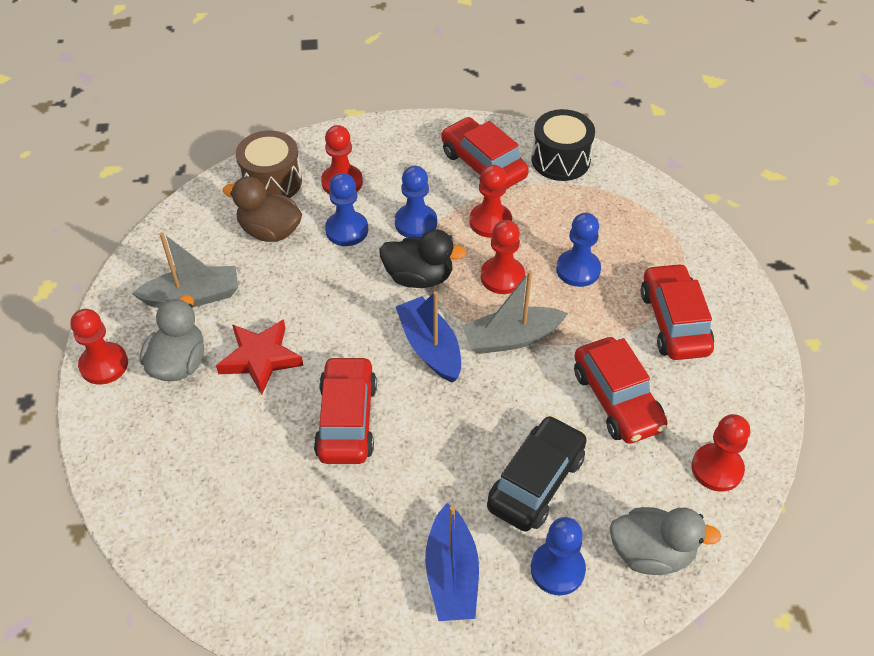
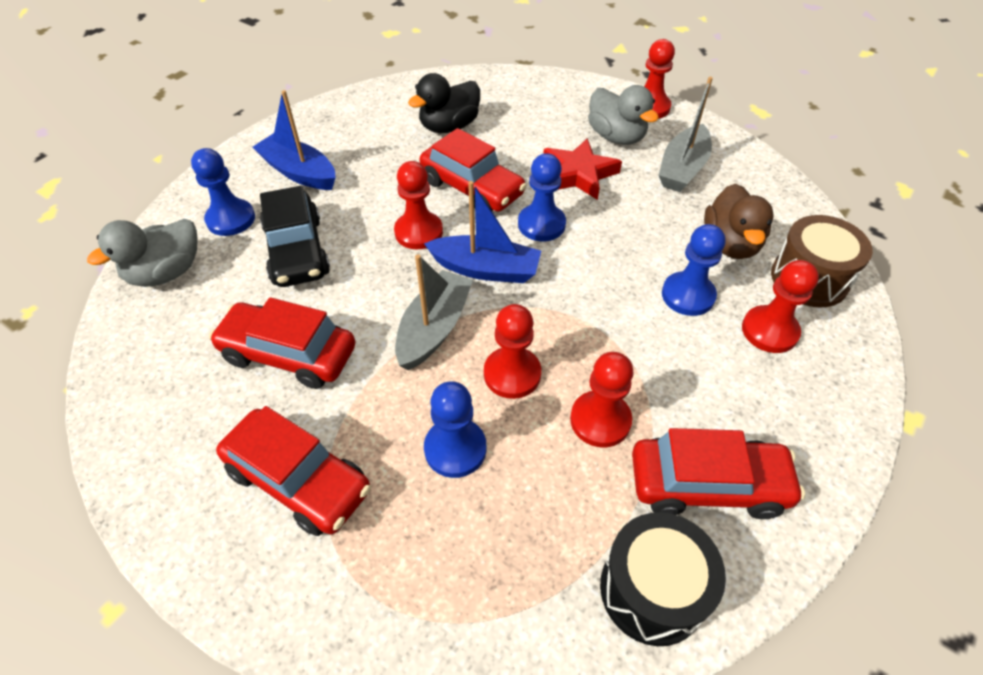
camera: 130 degrees right, 0 degrees up
brown duck [222,176,302,242] -> brown duck turned 120 degrees clockwise [704,184,774,259]
black duck [379,229,467,288] -> black duck moved to [408,73,480,133]
blue pawn [395,166,437,238] -> blue pawn moved to [518,153,566,241]
red pawn [692,414,750,492] -> red pawn moved to [394,161,443,249]

